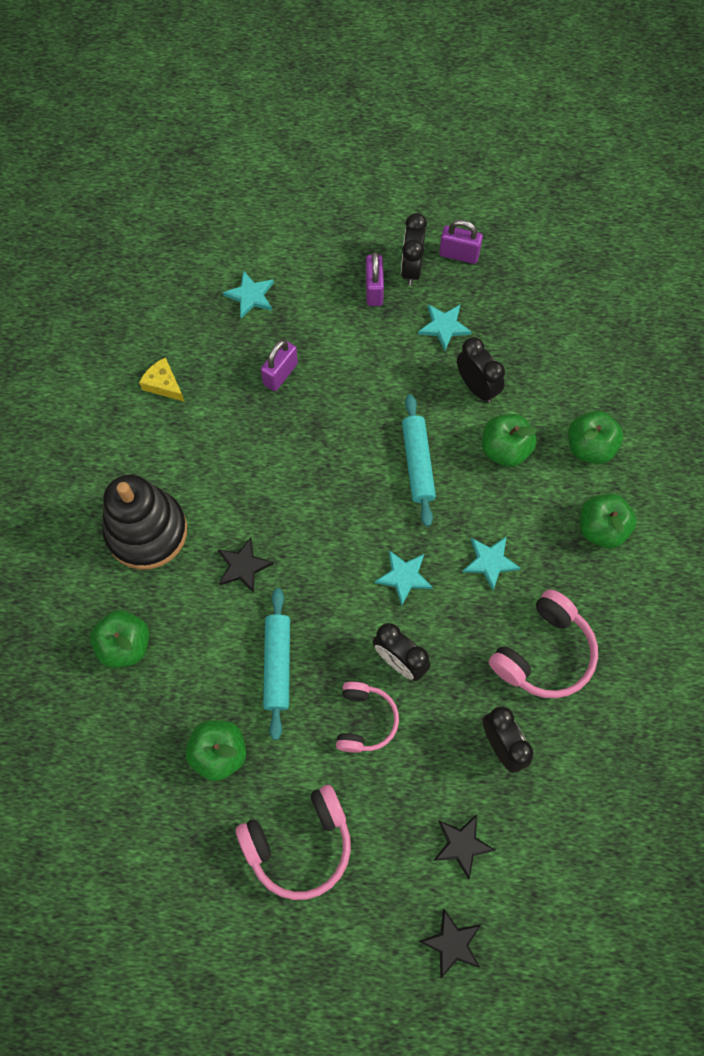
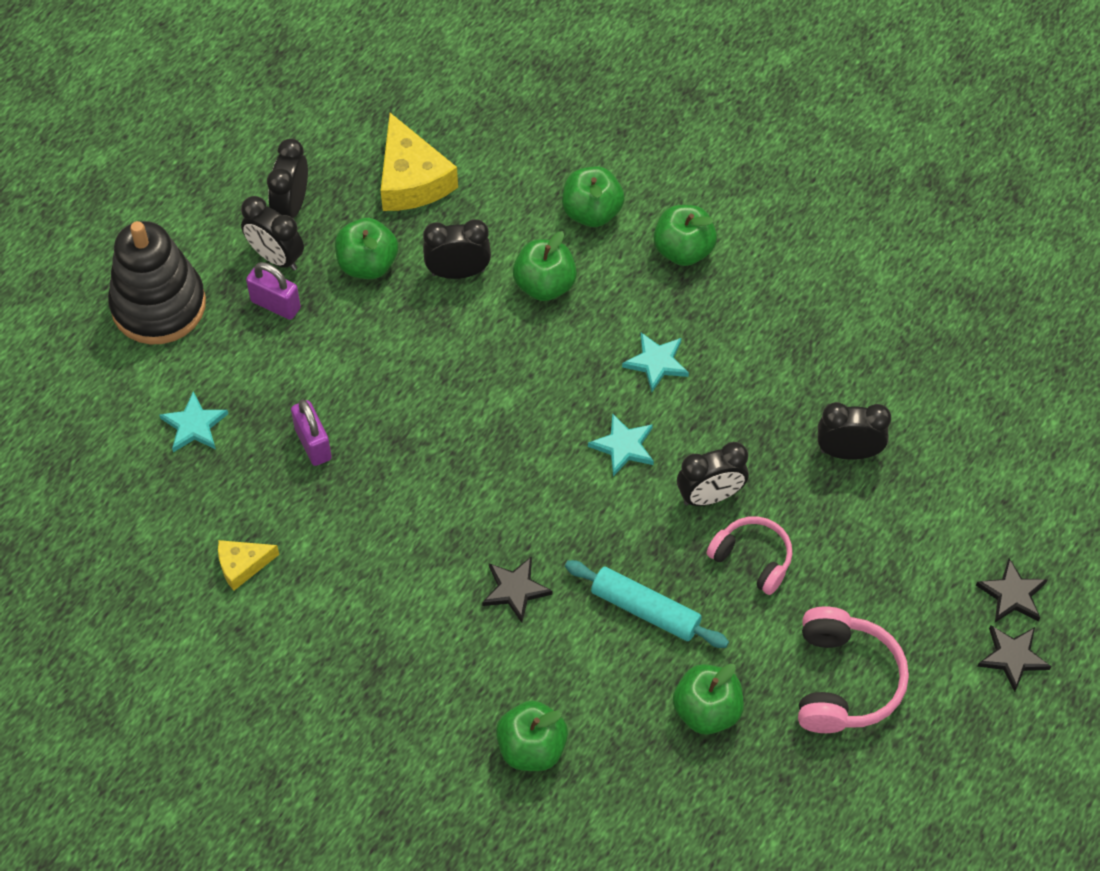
camera: 60 degrees left, 10 degrees down
black stacking toy [102,475,187,570] -> black stacking toy moved to [108,221,206,344]
turquoise rolling pin [402,394,436,527] -> none
turquoise star [418,304,472,351] -> green apple [335,218,398,279]
black star [433,814,495,879] -> black star moved to [977,625,1051,692]
purple padlock [439,220,483,264] -> black clock [267,138,308,218]
pink headphones [489,589,598,698] -> none
none -> yellow cheese [381,113,458,211]

